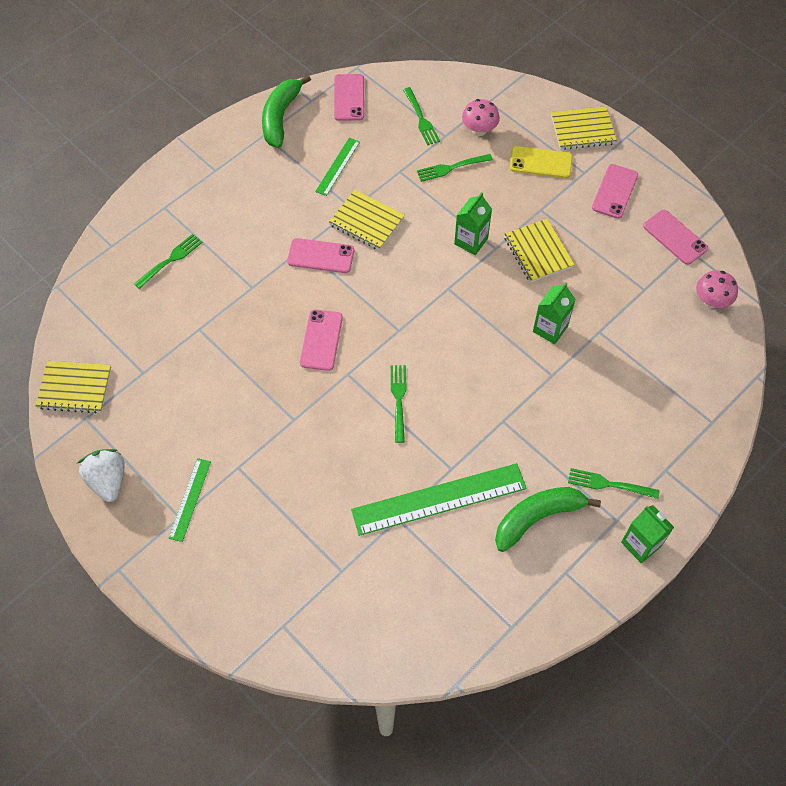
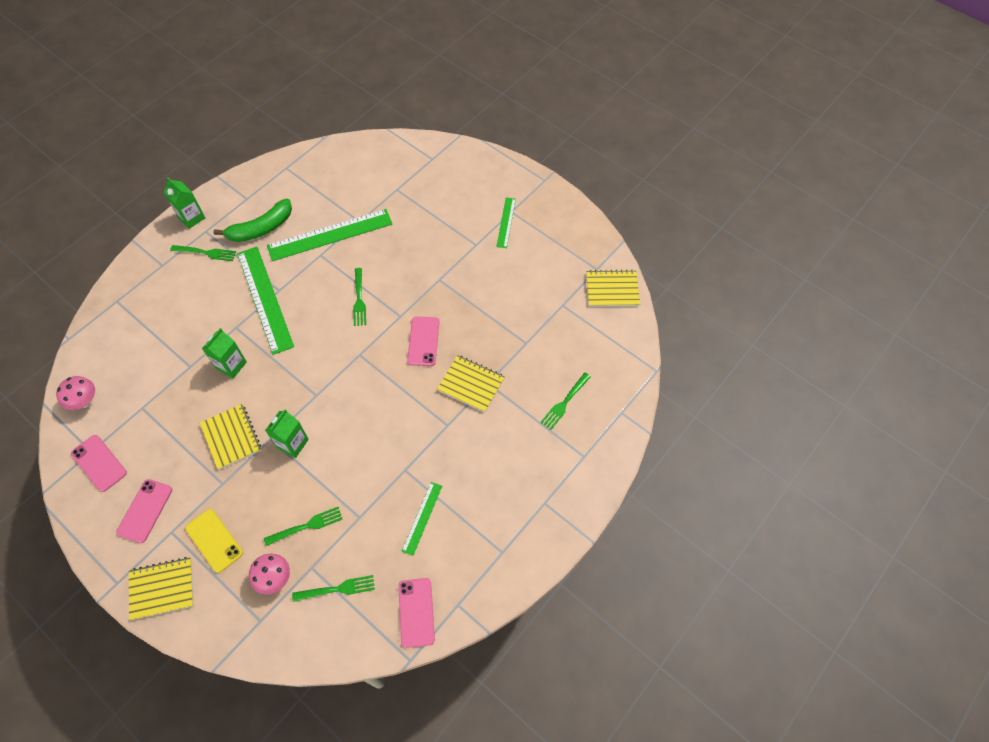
camera: 175 degrees right, 0 degrees up
white strawberry [77,449,125,502] -> none
green banana [262,75,311,148] -> none
pink phone [287,238,354,273] -> none
yellow notebook [329,190,405,250] -> yellow notebook moved to [437,355,505,412]
green fork [403,87,440,145] -> green fork turned 105 degrees clockwise [292,575,375,602]
yellow phone [509,146,573,178] -> yellow phone turned 45 degrees clockwise [185,509,243,573]
none -> green ruler [237,247,294,355]

